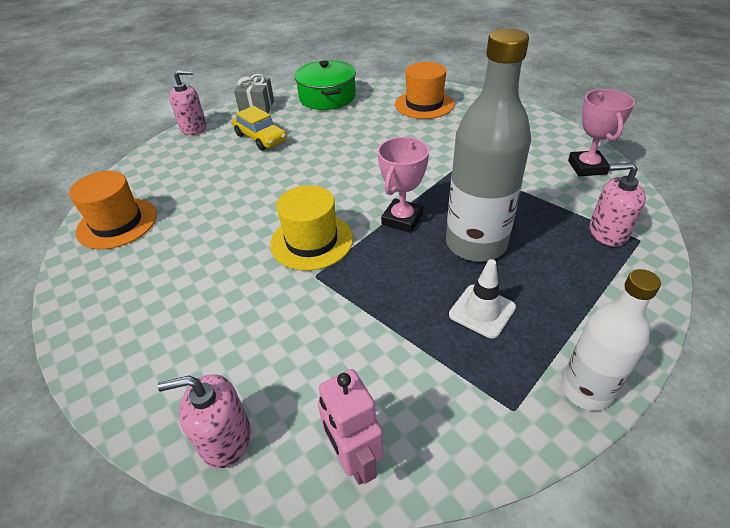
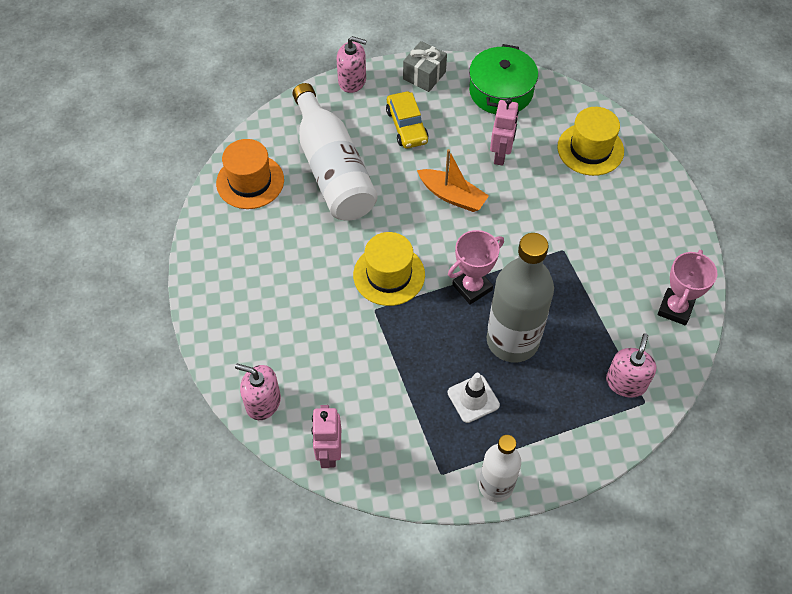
camera: 25 degrees right, 15 degrees up
orange hat [395,62,454,119] -> yellow hat [557,107,624,176]
pink soap dispenser [589,162,646,247] -> pink soap dispenser turned 75 degrees clockwise [606,333,657,398]
none -> white bottle [292,83,378,221]
none -> orange boat [417,149,489,212]
none -> pink robot [490,98,519,166]

